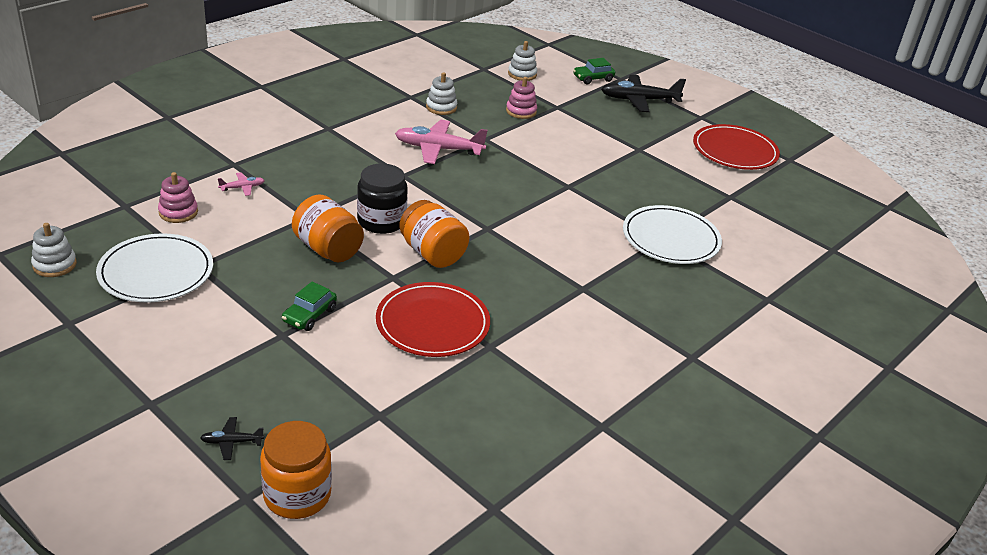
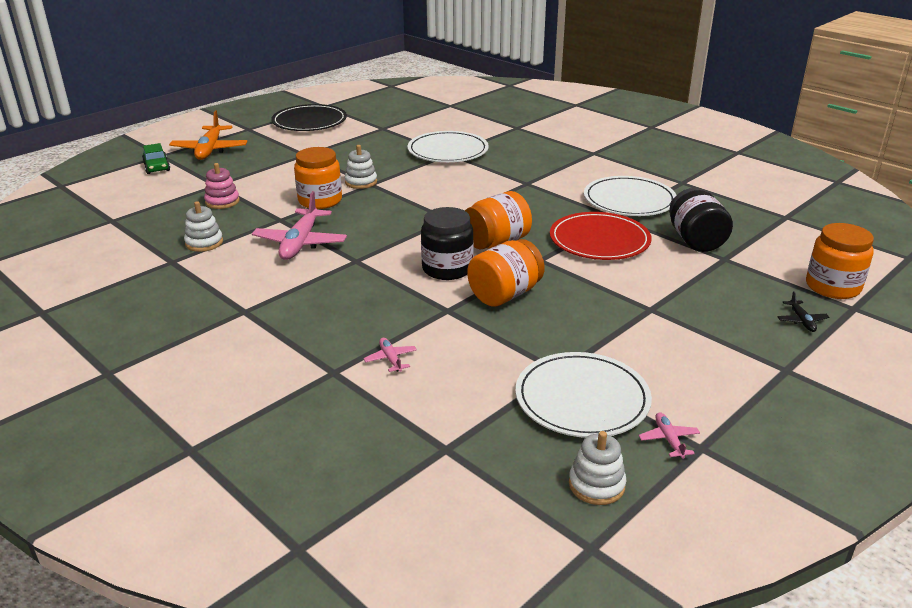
camera: 85 degrees left, 5 degrees down
pink stacking toy [158,172,198,223] -> none
green car [282,282,337,331] -> none
white stacking toy [508,41,537,81] -> white stacking toy moved to [345,145,377,189]
black plane [601,75,686,112] -> orange plane [169,110,248,160]
red plate [693,124,780,170] -> black plate [271,104,347,131]
none -> orange jar [294,147,342,209]
none -> white plate [584,176,676,216]
none -> pink plane [639,412,700,459]
none -> black jar [669,188,733,252]

